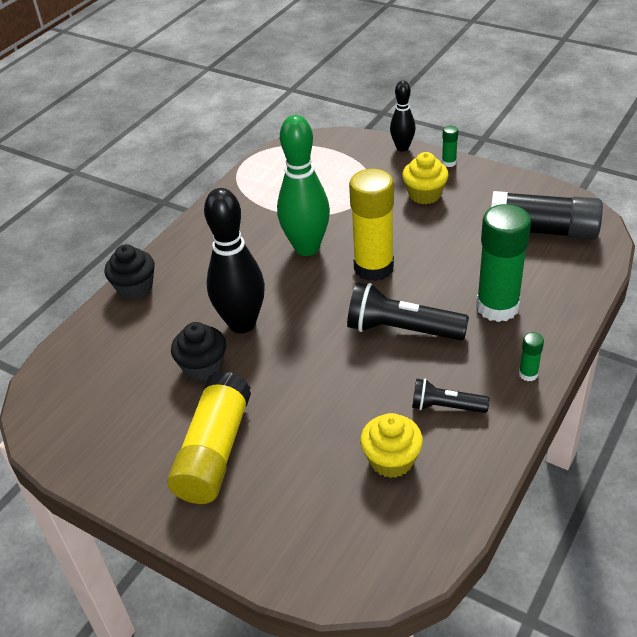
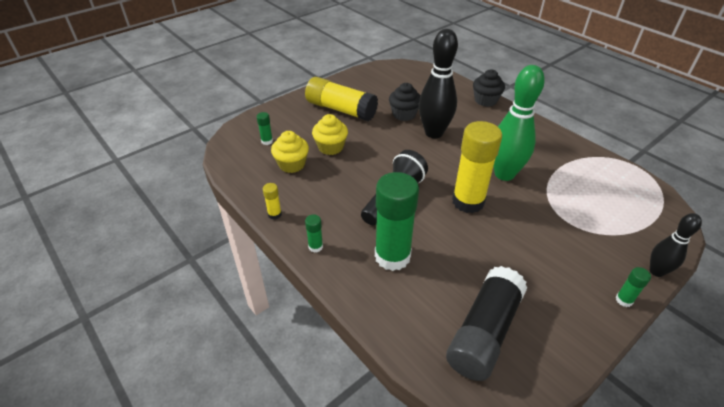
camera: 105 degrees right, 0 degrees up
yellow cupcake [402,152,449,204] -> yellow cupcake moved to [312,114,348,155]
black flashlight [412,379,489,413] -> none
none -> green glue stick [256,112,273,145]
none -> yellow glue stick [263,183,282,220]

